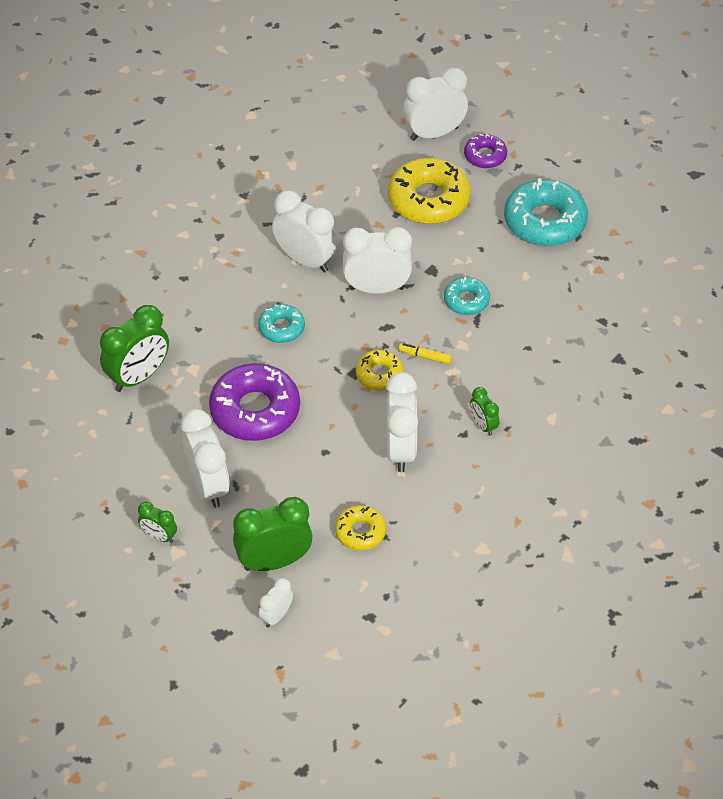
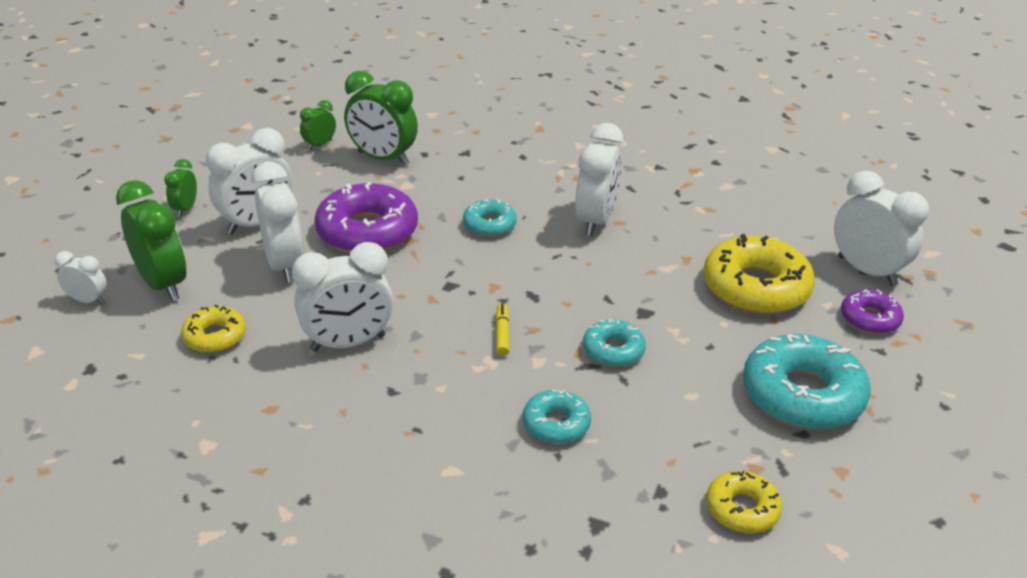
camera: 70 degrees right, 15 degrees down
white clock [343,227,412,294] -> white clock moved to [251,162,304,283]
yellow donut [356,350,403,390] -> yellow donut moved to [706,471,782,534]
green clock [470,387,499,436] -> green clock moved to [300,100,336,150]
none -> turquoise donut [523,390,591,444]

